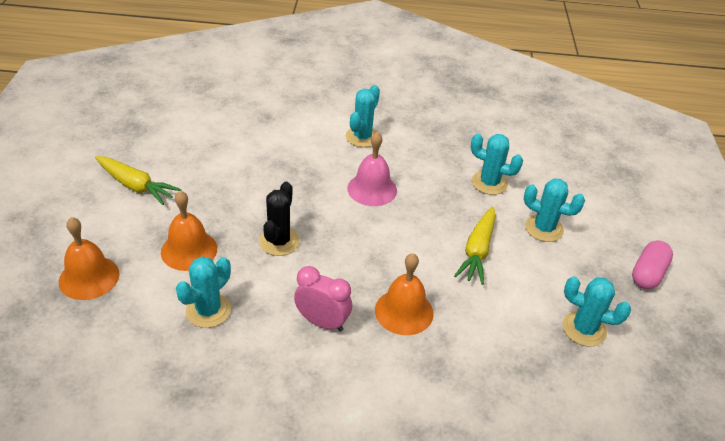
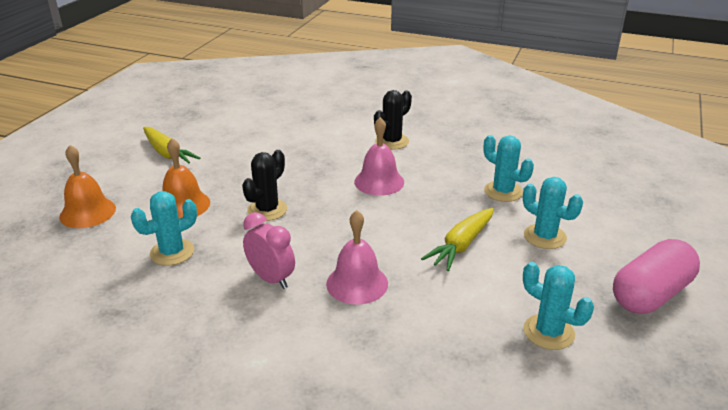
camera: 20 degrees right, 10 degrees down
turquoise cactus [346,85,380,147] -> black cactus [374,90,412,150]
orange bell [375,253,434,335] -> pink bell [326,210,388,305]
pink capsule [632,241,673,289] -> pink capsule [613,239,700,314], size x1.51

